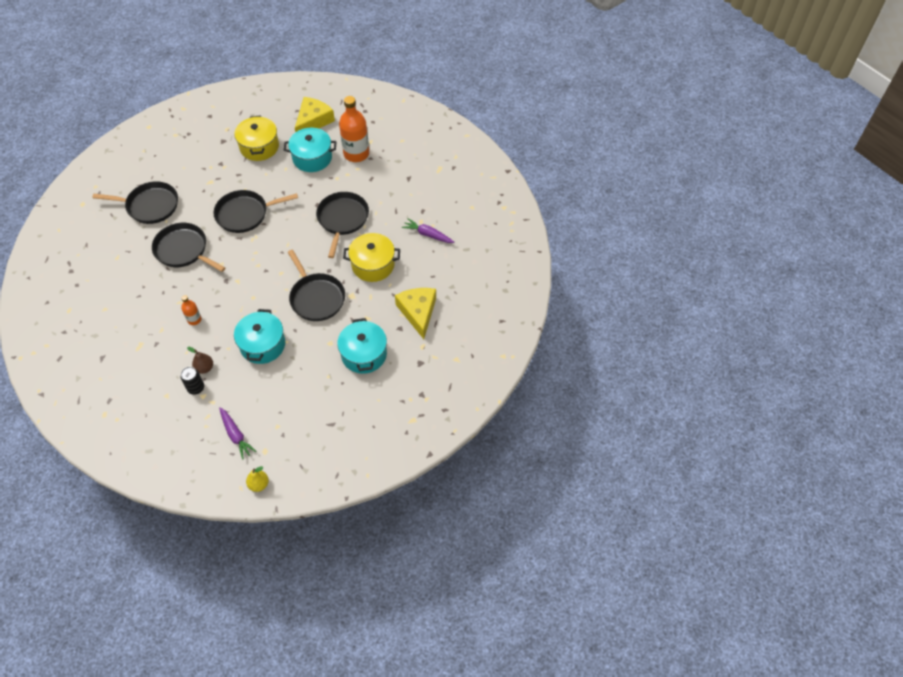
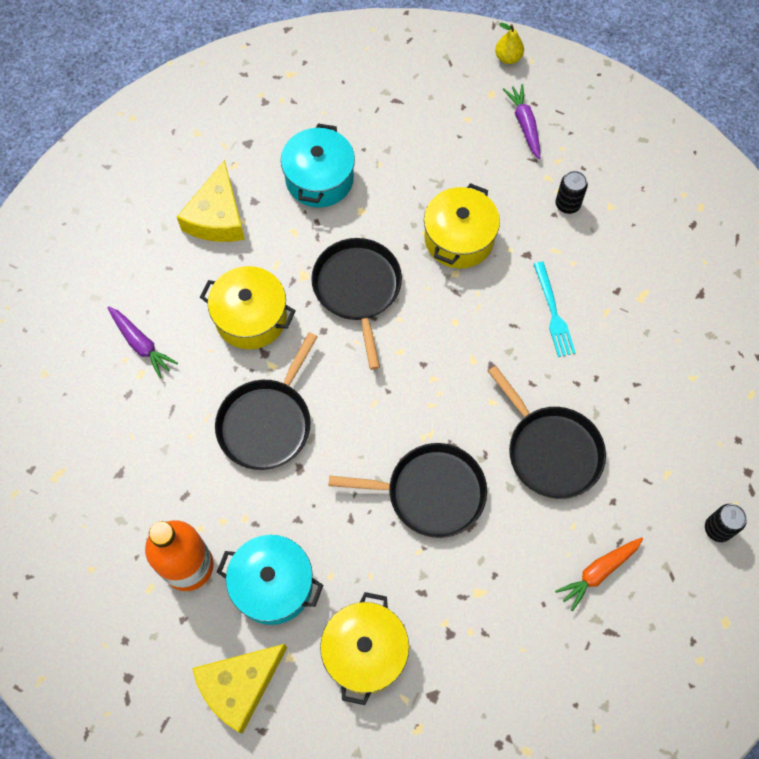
camera: 160 degrees left, 10 degrees up
black pan [92,181,178,224] -> orange carrot [555,537,643,612]
orange bottle [181,295,202,325] -> turquoise fork [534,262,576,357]
brown pear [187,347,213,374] -> none
turquoise pot [234,309,285,364] -> yellow pot [424,183,500,268]
none -> black can [705,504,747,542]

